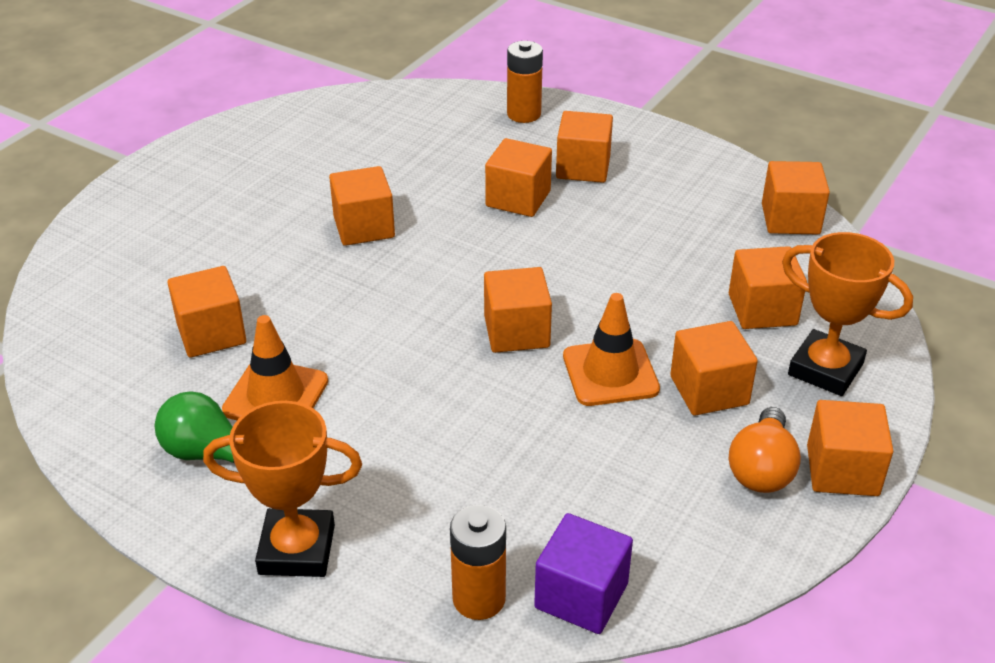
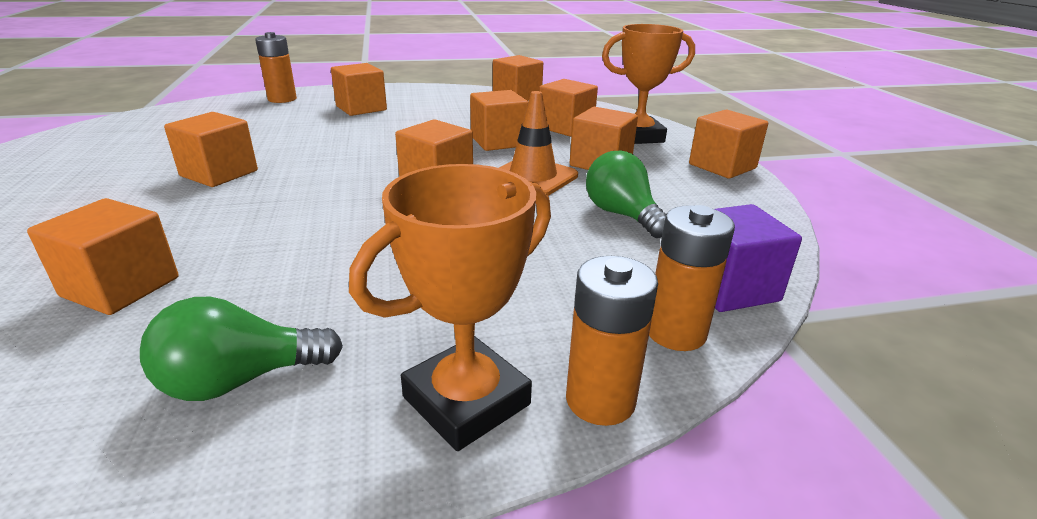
camera: 45 degrees left, 10 degrees down
orange traffic cone [222,315,328,420] -> none
orange cube [485,138,552,217] -> orange cube moved to [470,90,528,151]
orange light bulb [729,407,801,493] -> none
none -> orange battery [566,256,658,426]
none -> green light bulb [586,151,666,238]

